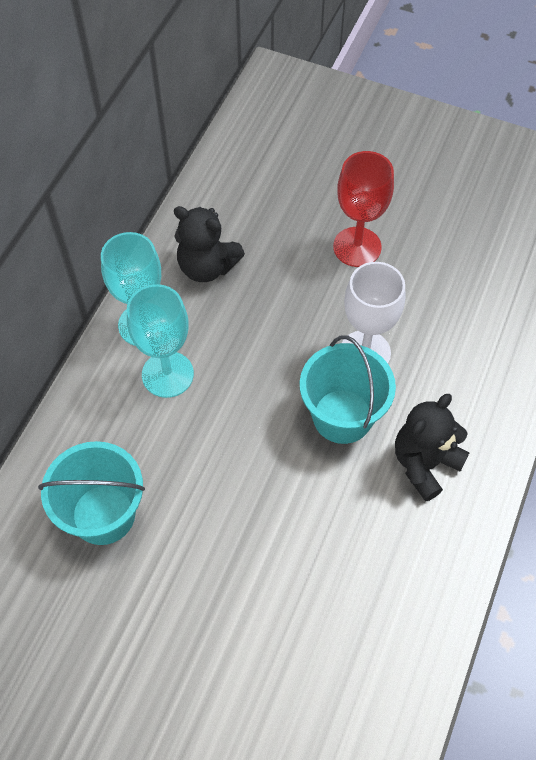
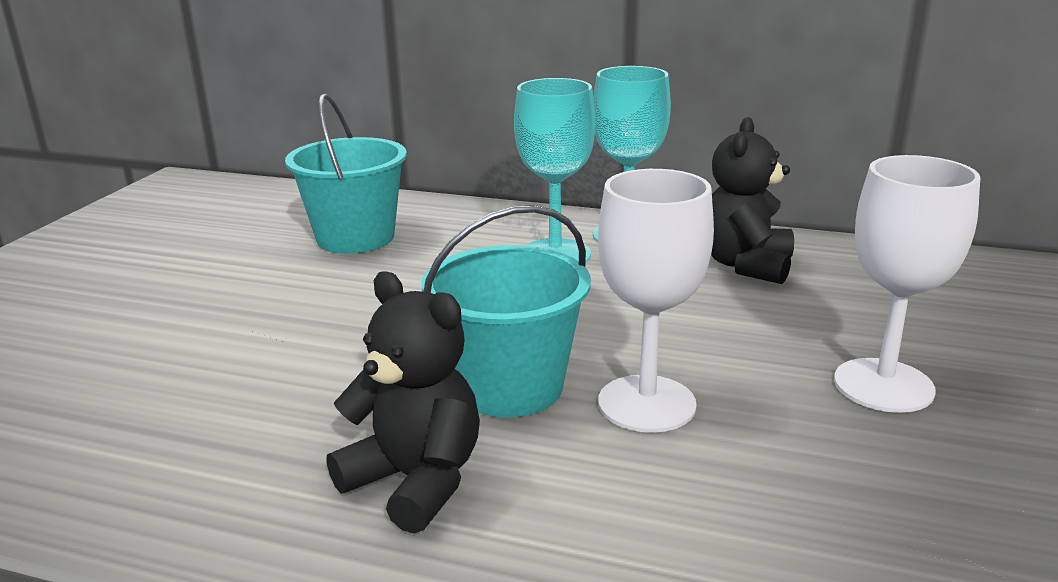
camera: 85 degrees right, 35 degrees down
red goblet [333,151,394,267] -> white goblet [834,155,980,413]

